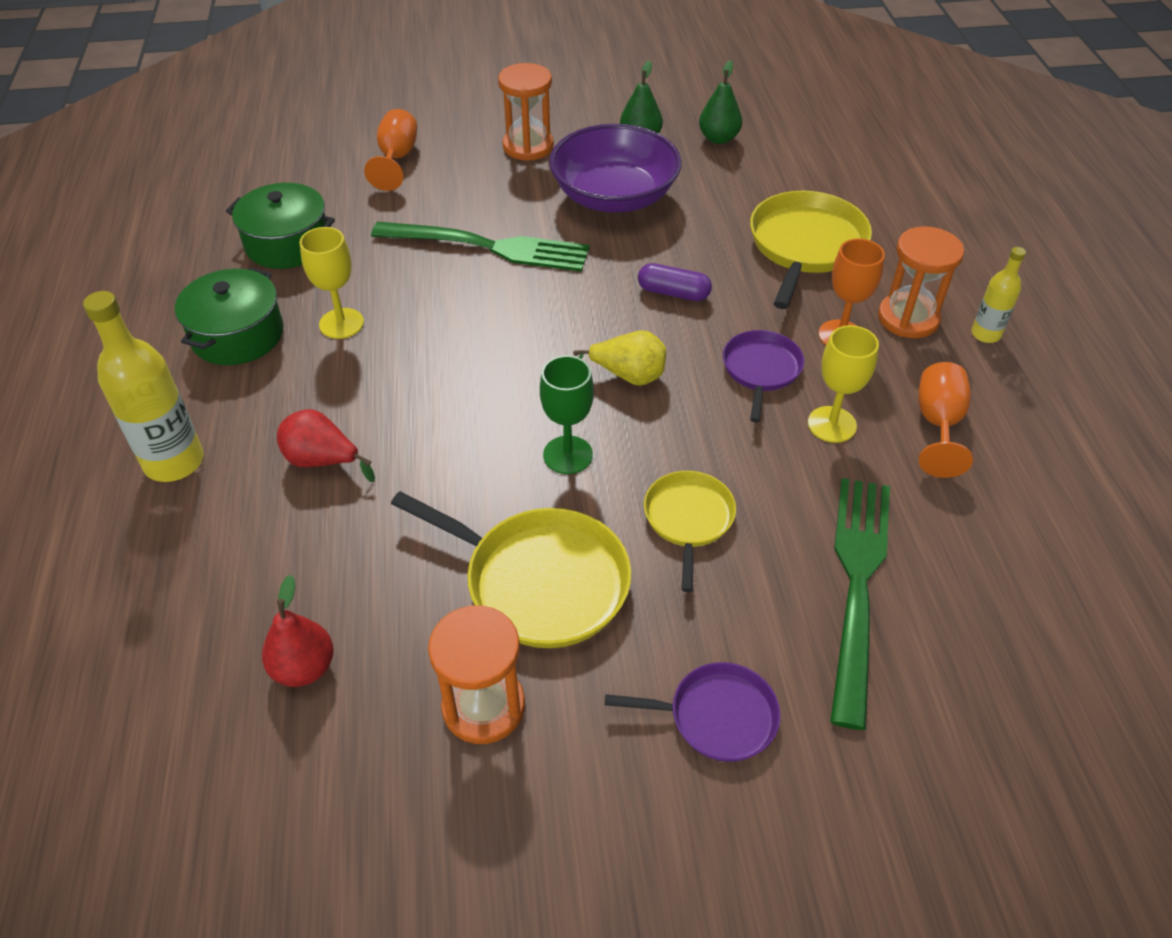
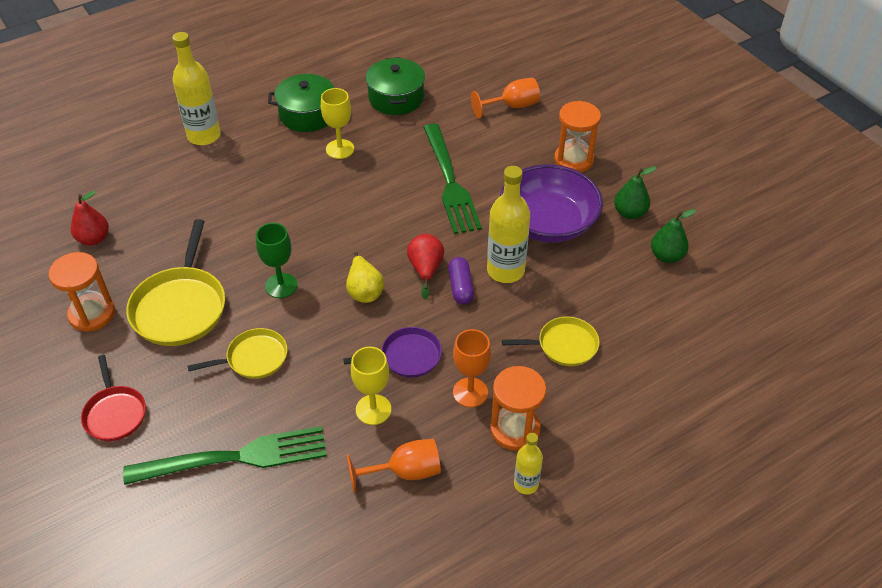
camera: 65 degrees right, 0 degrees up
red pear [277,409,375,482] -> red pear moved to [407,234,444,299]
purple pan [605,662,780,762] -> red pan [81,355,146,441]
yellow pan [750,191,872,309] -> yellow pan [502,317,600,366], size x0.60
none -> yellow bottle [487,166,530,283]

